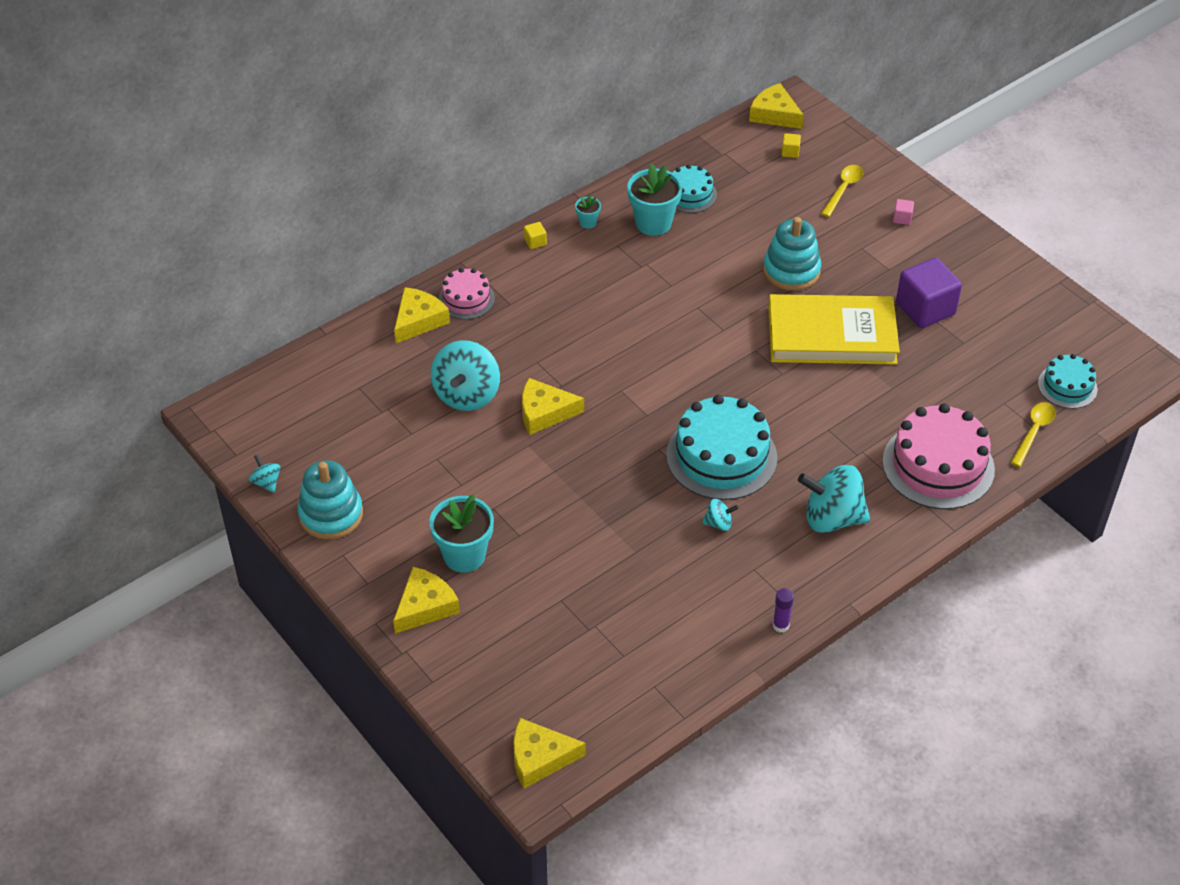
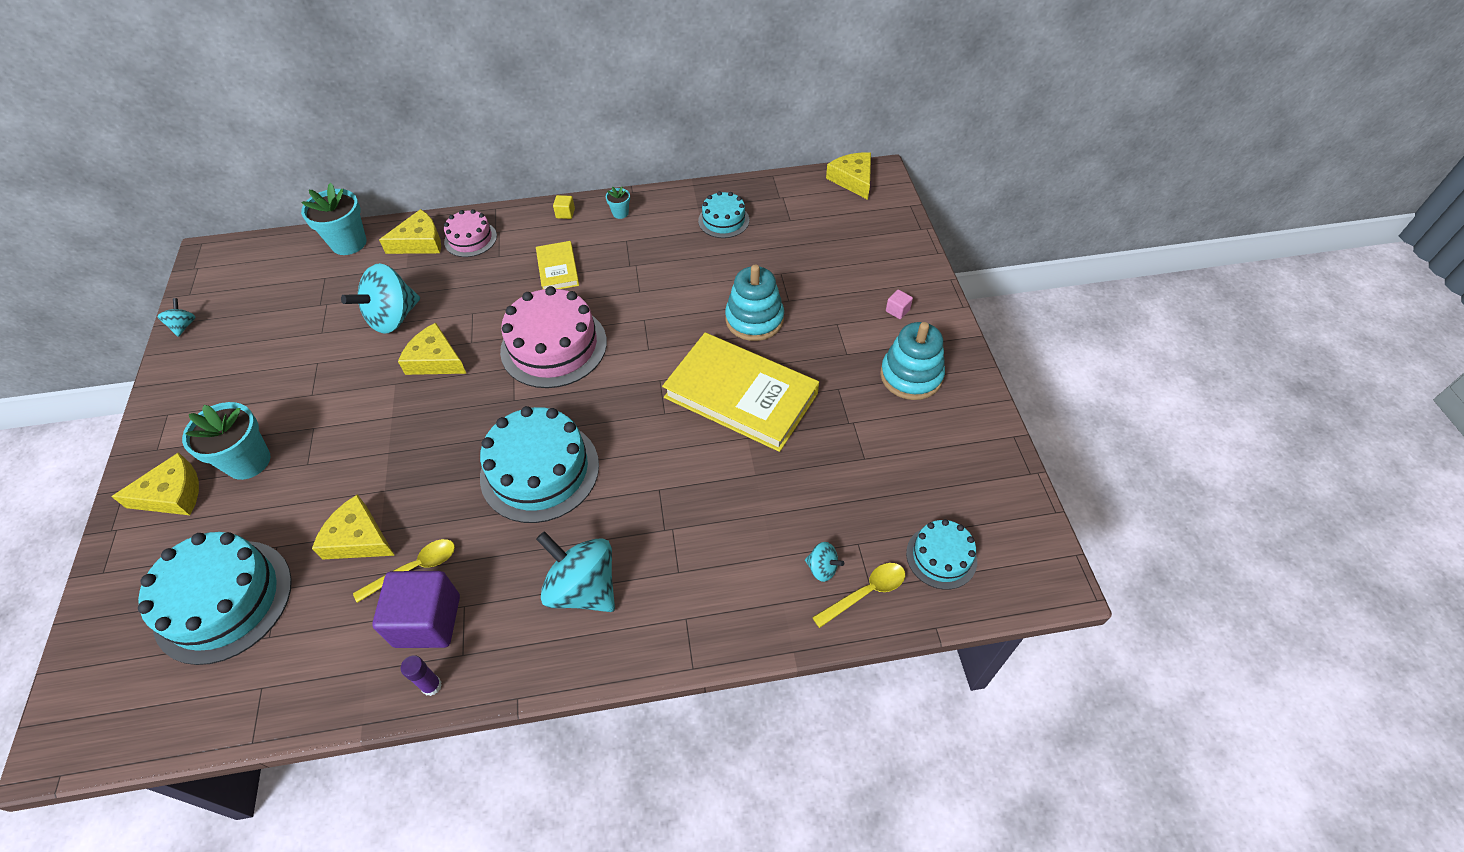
camera: 30 degrees right, 5 degrees up
turquoise stacking toy [297,460,363,539] -> turquoise stacking toy moved to [880,322,945,400]
yellow cheese [513,718,586,789] -> yellow cheese moved to [312,494,395,560]
turquoise flower pot [627,164,682,236] -> turquoise flower pot moved to [301,183,367,255]
turquoise spinning top [702,499,739,531] -> turquoise spinning top moved to [805,542,844,582]
yellow cube [781,133,801,158] -> none
yellow spoon [821,165,863,217] -> yellow spoon moved to [353,539,455,603]
pink cake [882,403,995,509] -> pink cake moved to [500,286,607,388]
purple cube [896,258,962,328] -> purple cube moved to [372,571,460,648]
none -> turquoise cake [138,532,292,665]
none -> yellow book [536,241,579,289]

